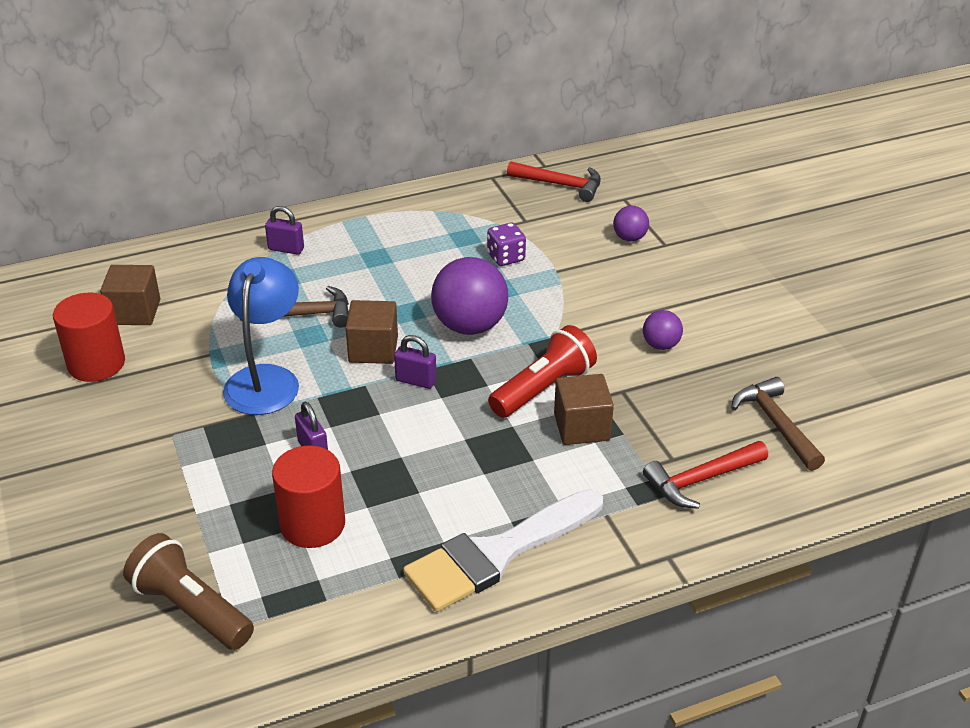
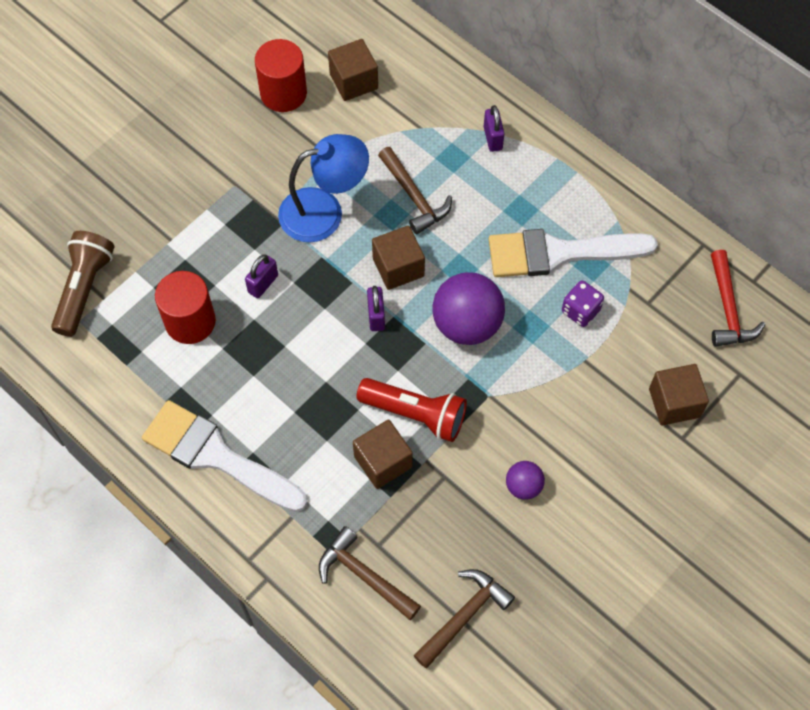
camera: 65 degrees right, 25 degrees up
purple ball [613,206,649,242] -> brown cube [649,364,709,426]
red hammer [643,441,768,509] -> brown hammer [319,526,421,620]
none -> white brush [489,229,658,277]

